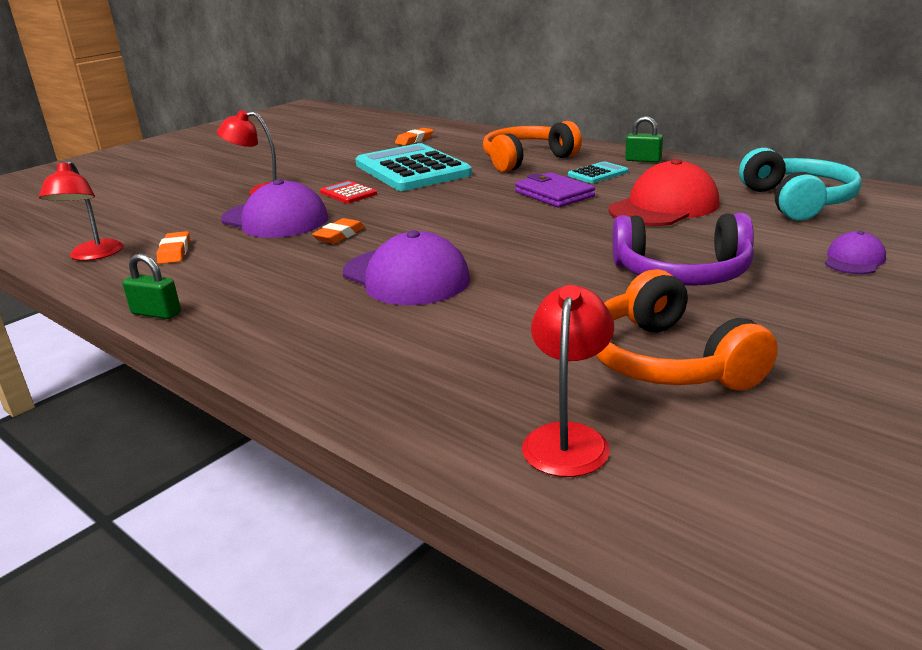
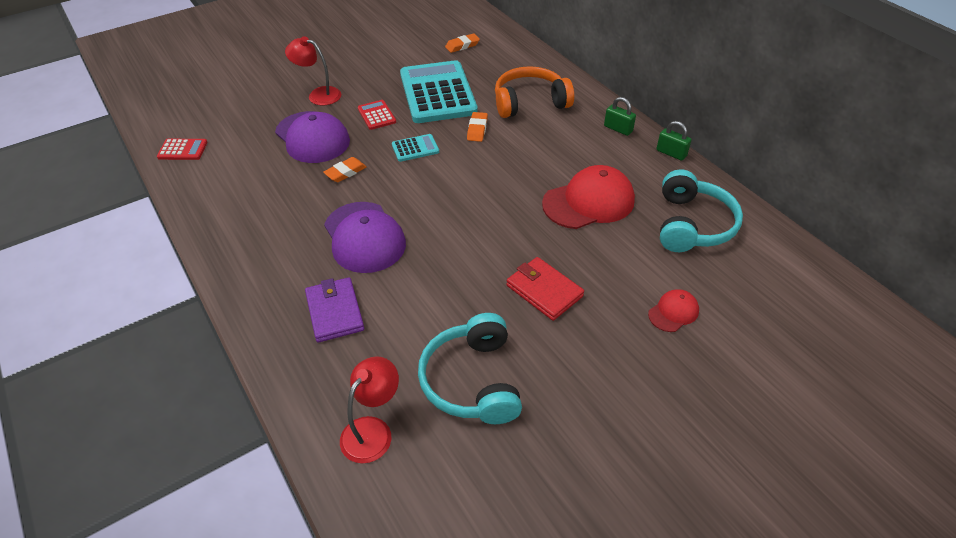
camera: 15 degrees right, 20 degrees up
red lamp [39,160,123,261] -> red calculator [157,139,208,160]
green padlock [122,254,181,319] -> green padlock moved to [656,121,691,161]
orange eraser [157,231,190,264] -> orange eraser moved to [467,112,488,142]
purple wallet [515,172,595,207] -> purple wallet moved to [305,277,364,342]
turquoise calculator [568,161,628,183] -> turquoise calculator moved to [392,134,439,162]
orange headphones [595,269,778,391] -> turquoise headphones [418,313,522,424]
purple headphones [612,213,754,286] -> red wallet [506,257,584,321]
purple cap [825,231,886,274] -> red cap [648,289,699,332]

